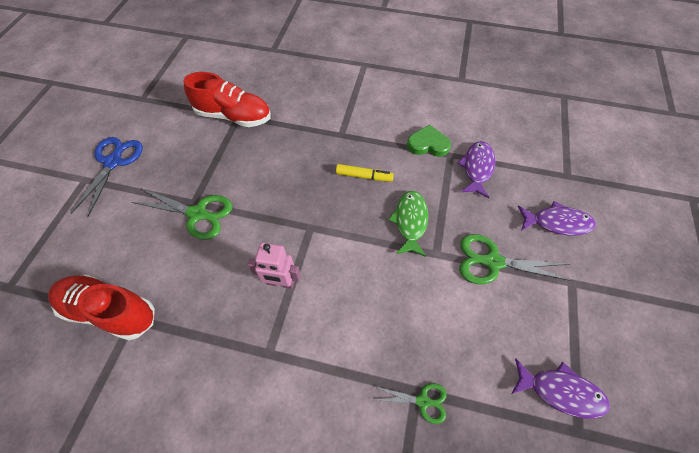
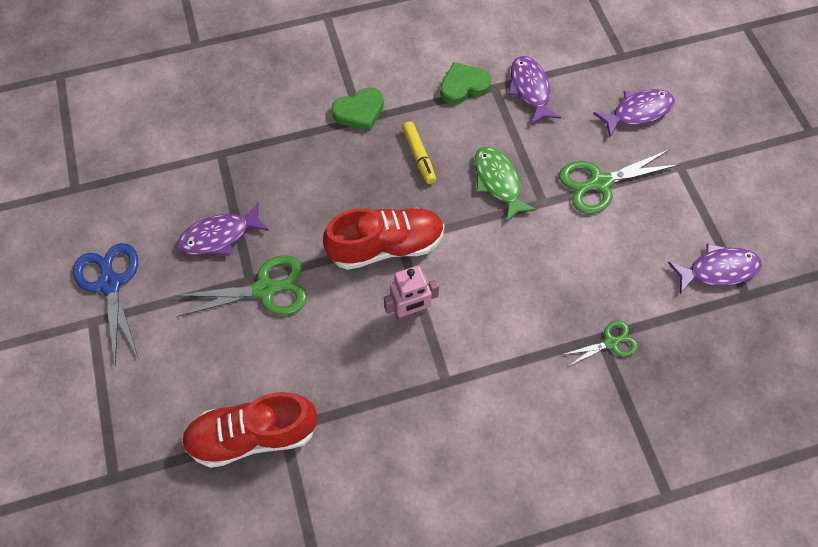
camera: 30 degrees left, 5 degrees up
red shoe [184,72,271,127] -> red shoe moved to [323,208,444,270]
yellow marker [336,164,394,182] -> yellow marker turned 90 degrees clockwise [402,122,436,184]
none -> purple fish [177,203,269,256]
none -> green heart [332,87,384,131]

